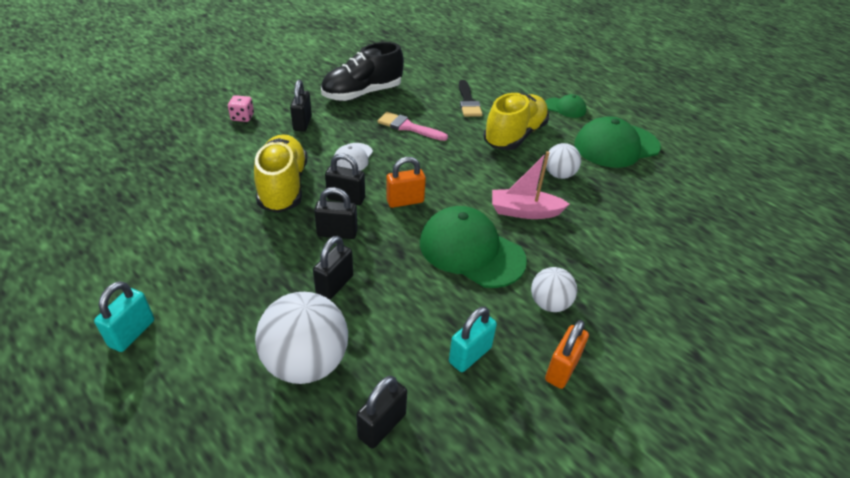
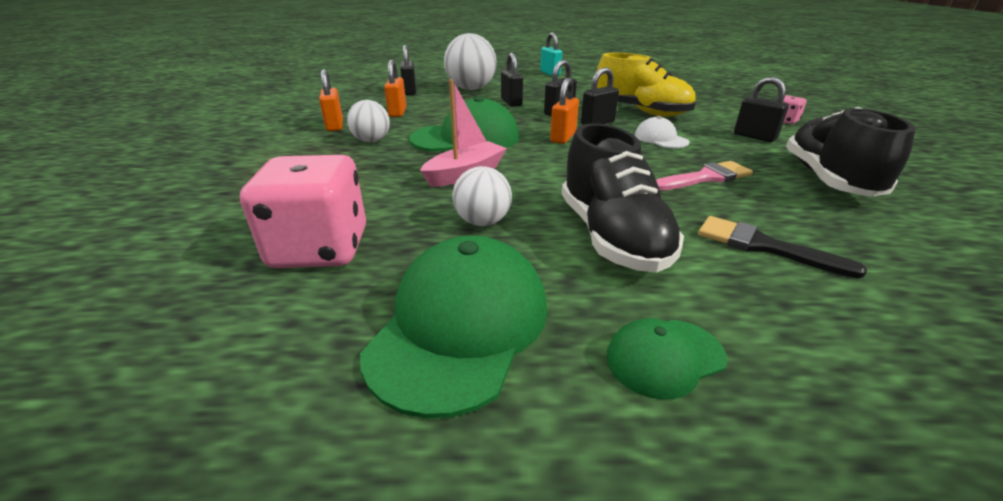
camera: 135 degrees right, 10 degrees down
turquoise padlock [449,307,497,372] -> orange padlock [384,60,407,117]
yellow shoe [483,93,549,150] -> black shoe [562,123,684,273]
none -> pink dice [240,155,366,268]

